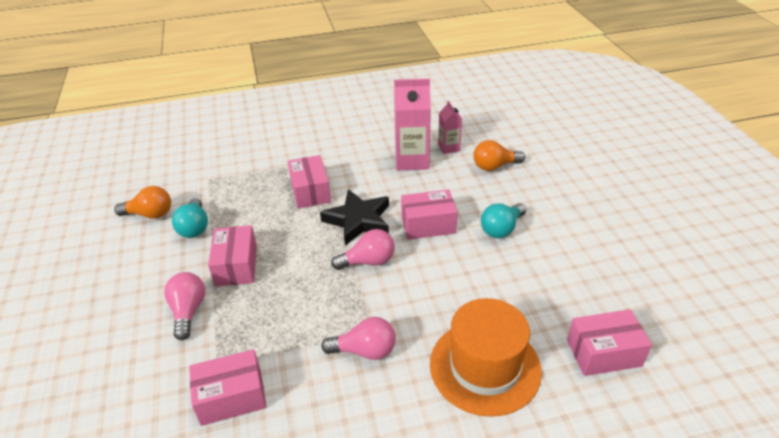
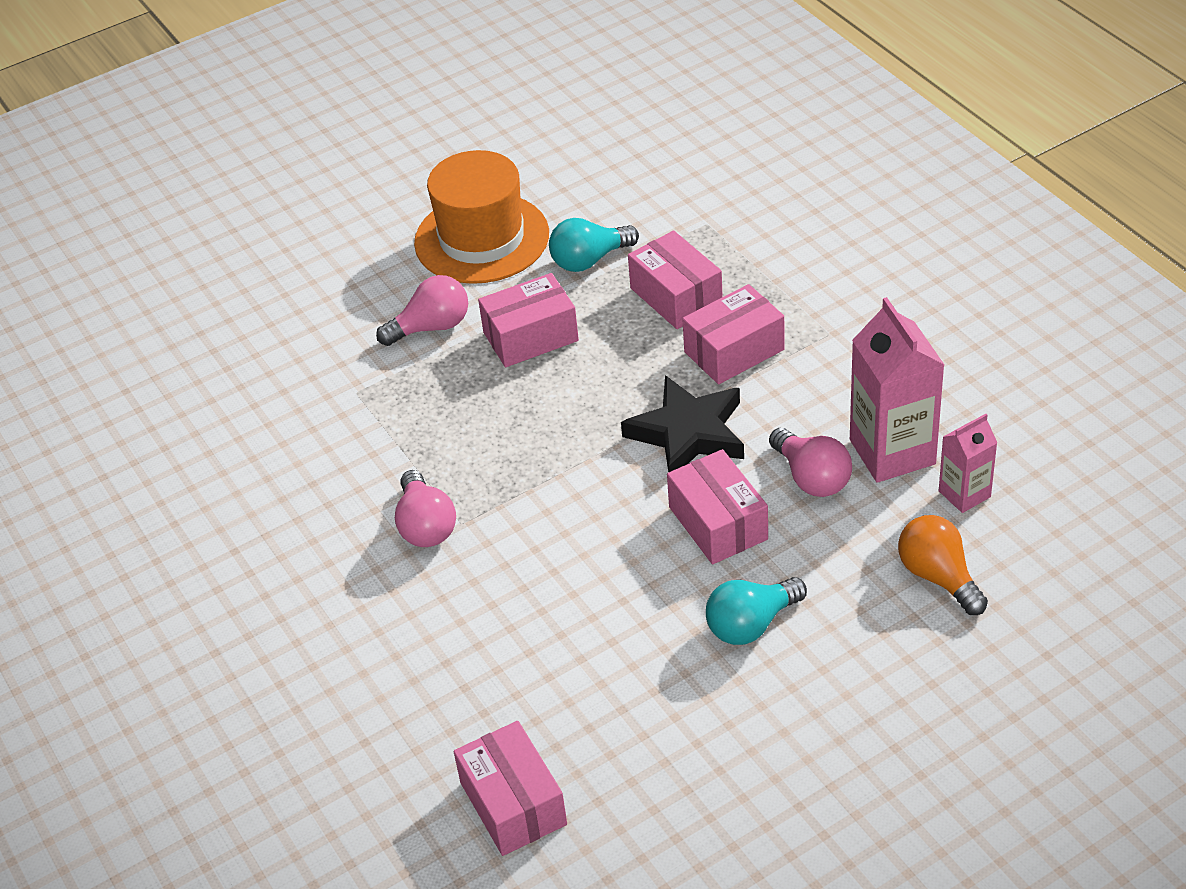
camera: 75 degrees right, 5 degrees up
orange light bulb [114,186,171,219] -> none
pink box [189,349,267,426] -> pink box moved to [628,231,723,329]
pink light bulb [331,229,395,270] -> pink light bulb moved to [769,428,852,497]
orange hat [430,298,542,417] -> orange hat moved to [414,150,549,284]
turquoise light bulb [481,203,526,238] -> turquoise light bulb turned 60 degrees counterclockwise [706,577,807,645]

